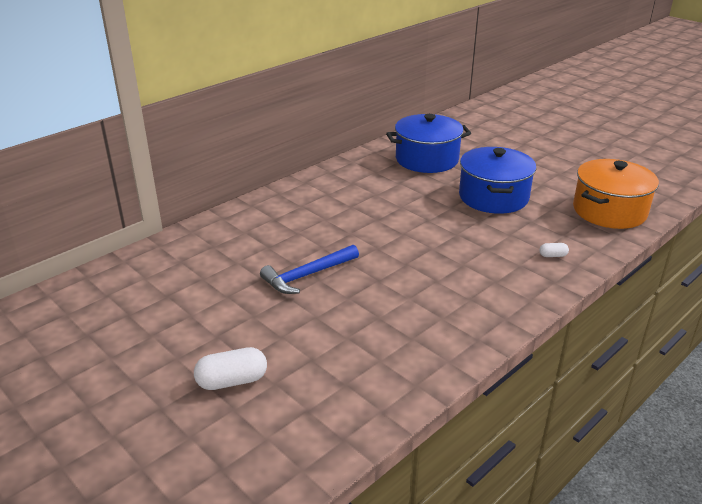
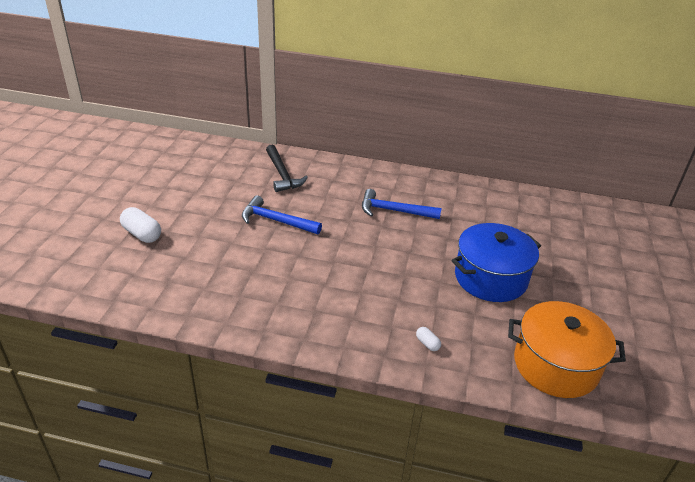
camera: 55 degrees right, 5 degrees up
blue pot [386,114,471,173] -> none
none -> black hammer [266,144,308,192]
none -> blue hammer [362,189,442,219]

